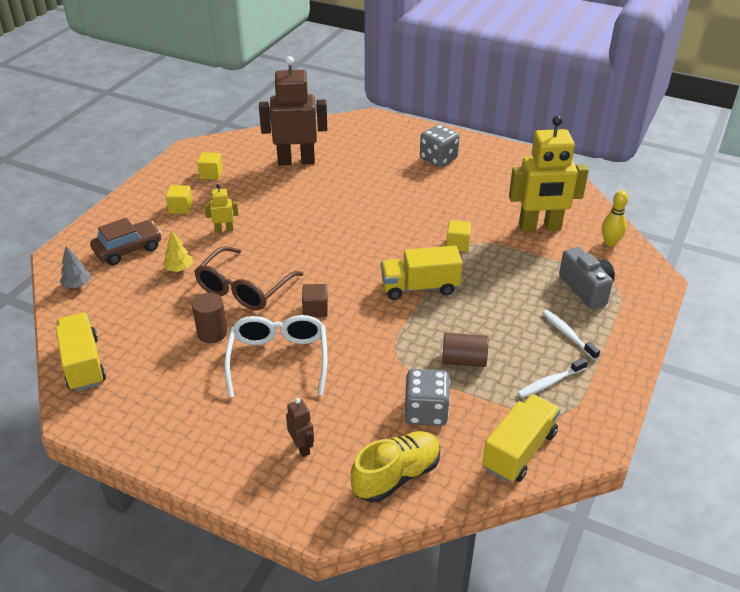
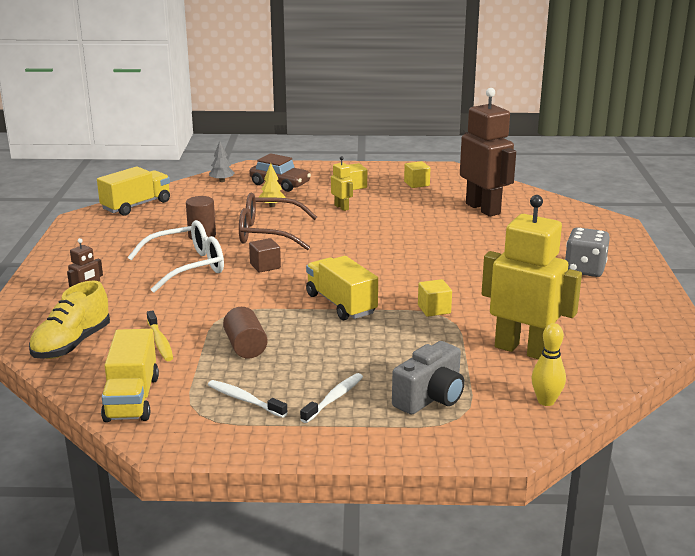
camera: 65 degrees right, 15 degrees down
yellow shoe [351,431,440,502] -> yellow shoe turned 90 degrees clockwise [29,281,110,359]
grey dice [404,369,450,426] -> yellow toothbrush [147,311,173,361]
yellow truck [482,394,560,483] -> yellow truck turned 75 degrees clockwise [101,329,159,422]
yellow robot [509,116,589,232] -> yellow robot turned 150 degrees clockwise [482,195,582,359]

